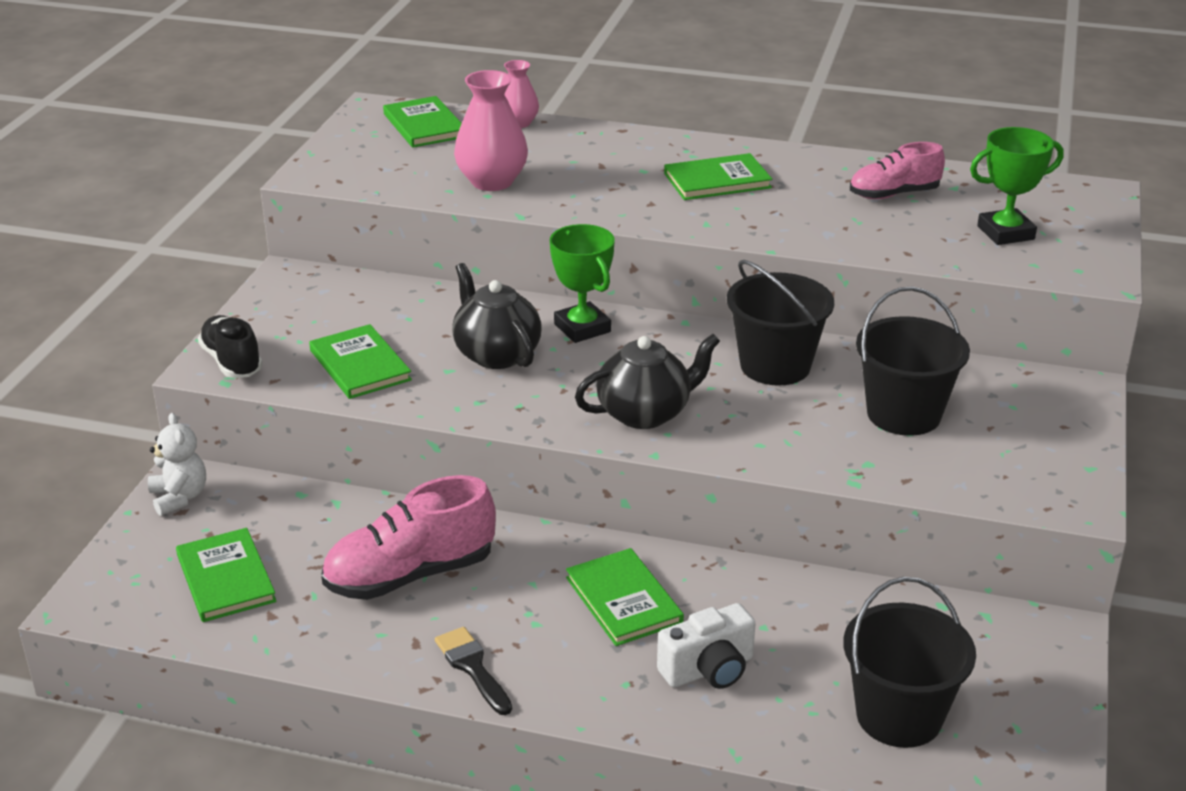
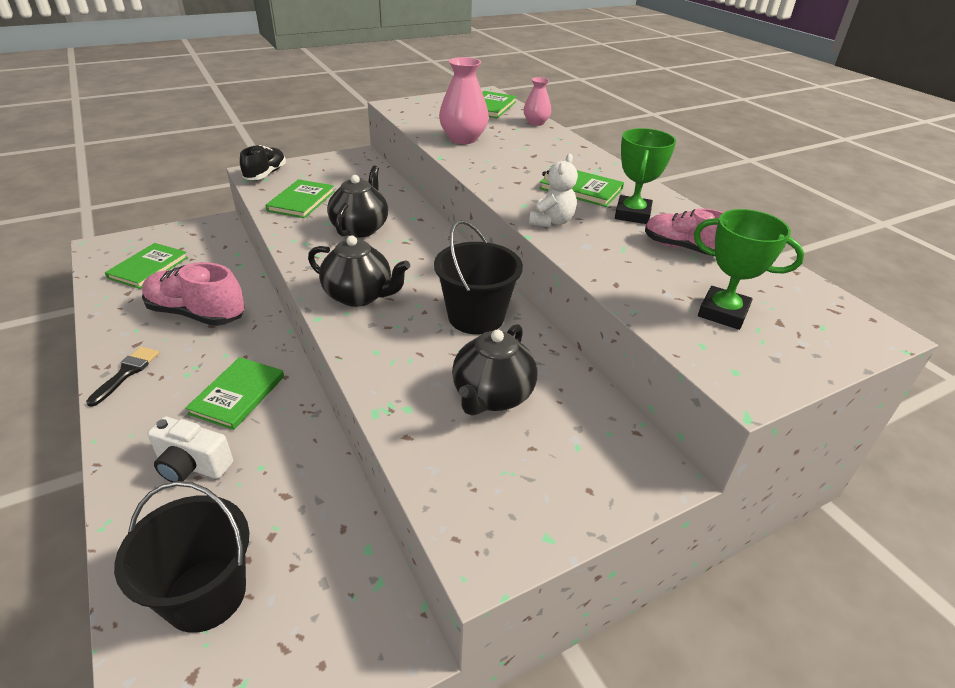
camera: 45 degrees right, 5 degrees up
white teddy bear [148,413,206,516] -> white teddy bear moved to [529,154,578,227]
green trophy [550,224,615,343] -> green trophy moved to [615,128,676,224]
black bucket [856,286,970,436] -> black teapot [452,324,538,416]

